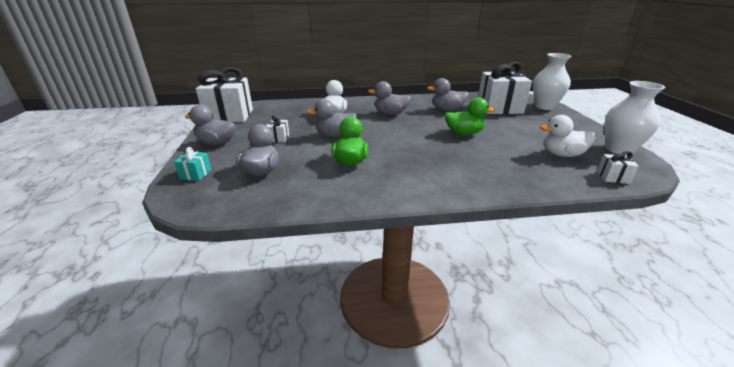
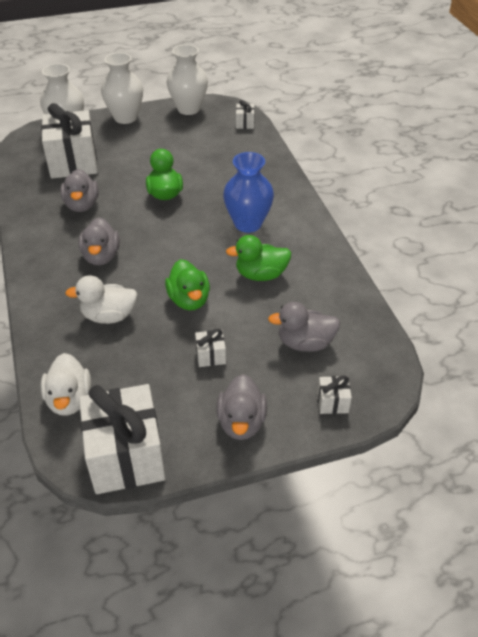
camera: 100 degrees left, 15 degrees up
turquoise gift [174,147,212,181] -> white gift [317,376,352,414]
grey duck [307,99,357,137] -> green duck [165,259,210,310]
white duck [540,115,595,157] -> white duck moved to [41,353,91,416]
none -> white vase [101,53,143,124]
none -> blue vase [223,152,274,233]

